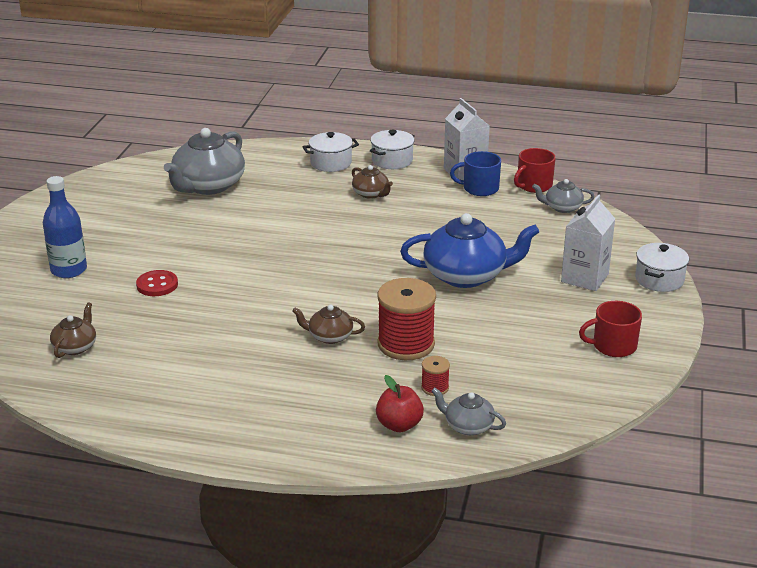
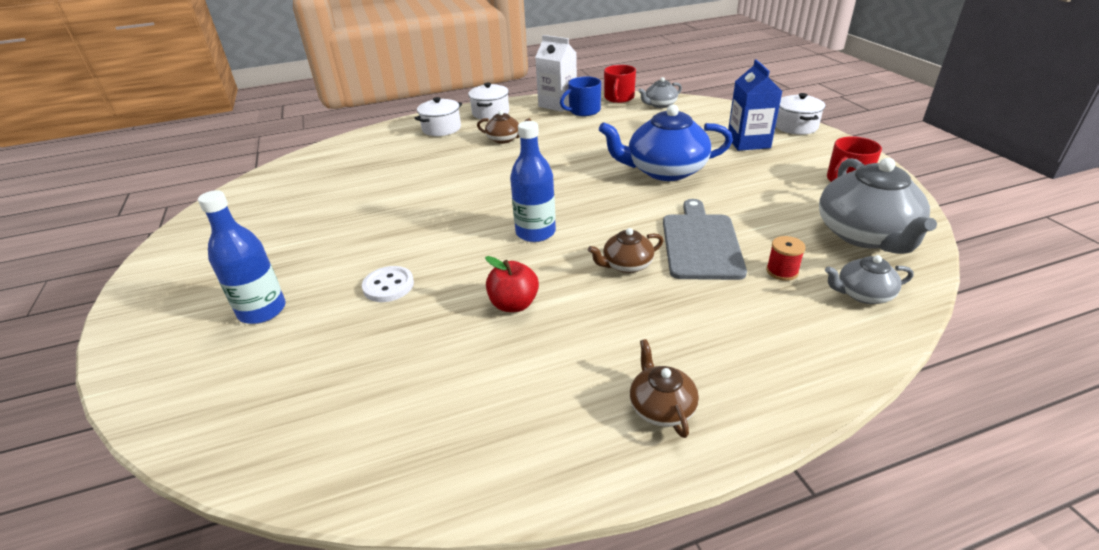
camera: 30 degrees left, 5 degrees up
brown teapot [50,302,96,358] -> brown teapot moved to [630,339,699,438]
red button [136,270,178,296] -> white button [362,266,414,302]
grey teapot [164,128,245,195] -> grey teapot moved to [819,158,937,254]
red apple [376,375,424,432] -> red apple moved to [485,256,539,312]
red spool [377,278,436,360] -> grey cutting board [663,199,747,280]
blue teapot [400,213,539,288] -> blue teapot turned 150 degrees counterclockwise [599,104,733,181]
white carton [561,194,615,291] -> blue carton [728,59,782,151]
none -> blue bottle [510,121,556,242]

